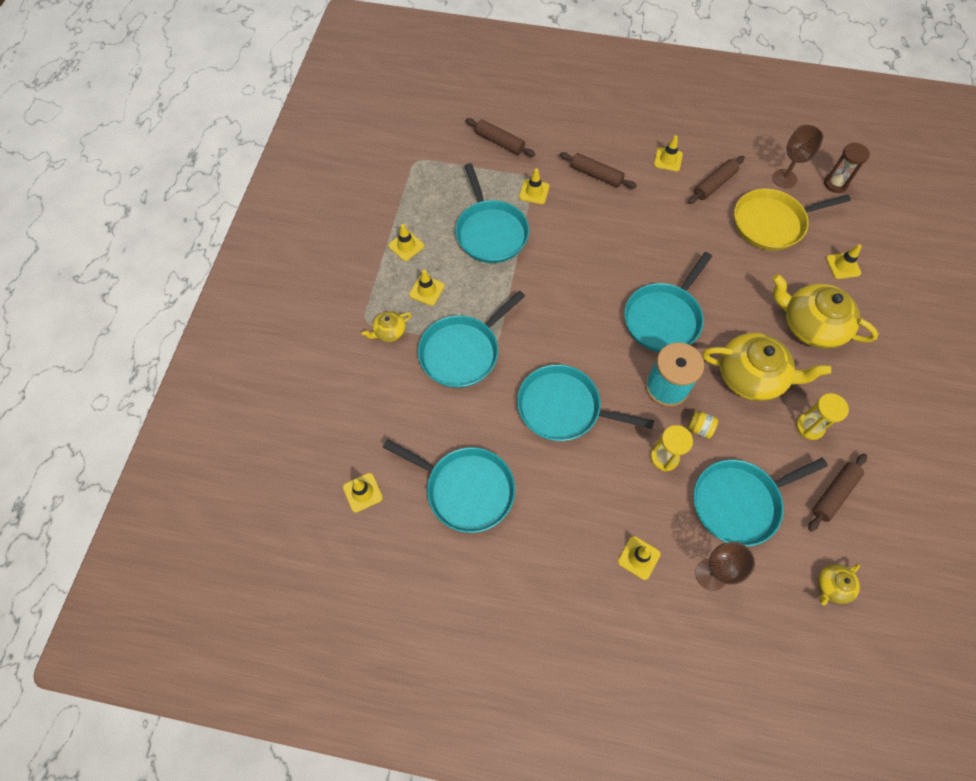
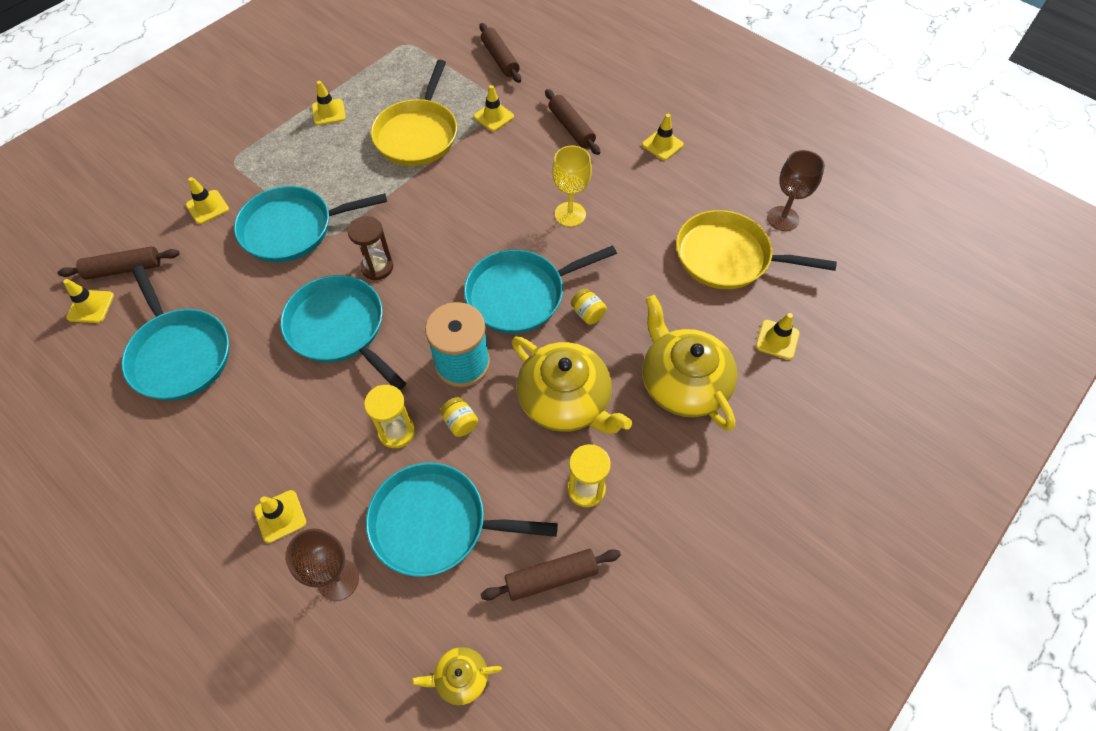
camera: 30 degrees right, 5 degrees down
yellow teapot [361,311,411,342] -> none
yellow traffic cone [409,270,445,306] -> yellow traffic cone moved to [186,177,229,224]
turquoise pan [455,163,529,263] -> yellow pan [371,60,457,166]
brown rolling pin [688,156,745,204] -> brown rolling pin moved to [58,246,179,280]
brown hourglass [824,143,870,193] -> brown hourglass moved to [348,216,393,281]
none -> yellow goblet [552,146,592,227]
none -> yellow jar [571,289,607,325]

